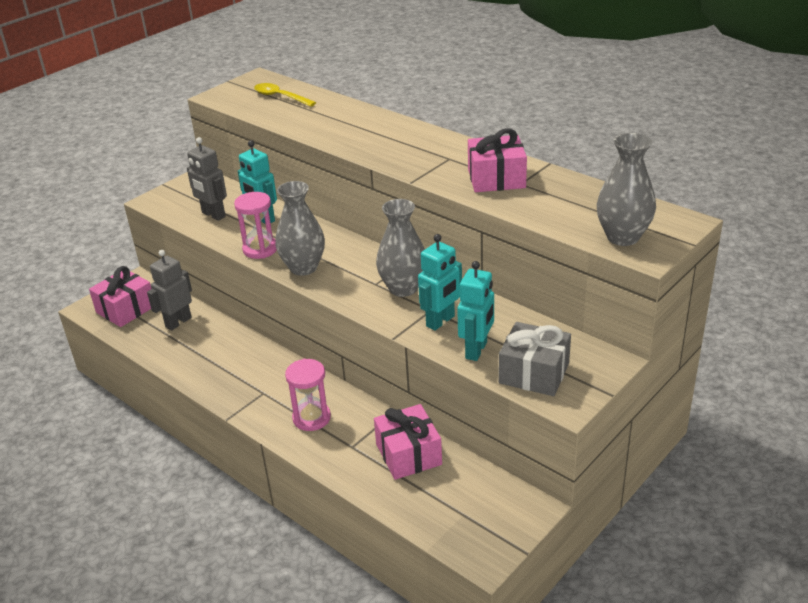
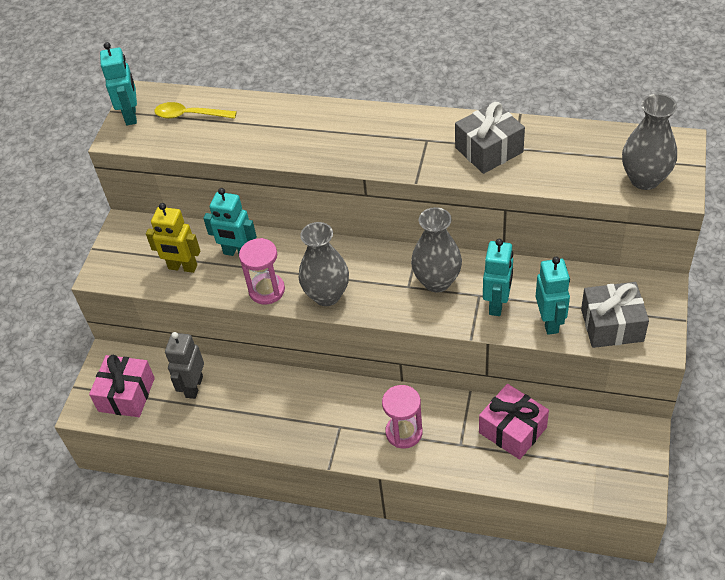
camera: 25 degrees left, 15 degrees up
grey robot [187,137,227,221] -> yellow robot [146,203,200,273]
pink gift [468,128,527,192] -> grey gift [455,102,525,174]
none -> turquoise robot [100,42,137,125]

